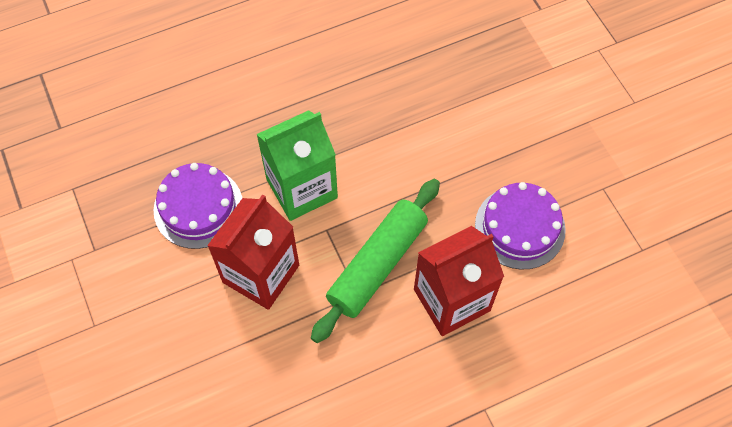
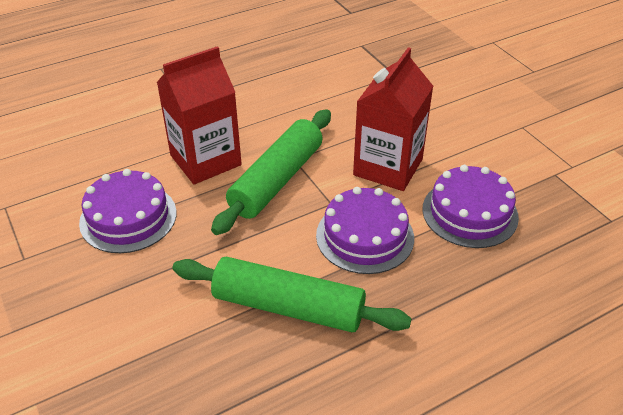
camera: 175 degrees right, 20 degrees down
green carton [256,110,338,221] -> purple cake [316,187,414,274]
none -> green rolling pin [172,256,411,332]

